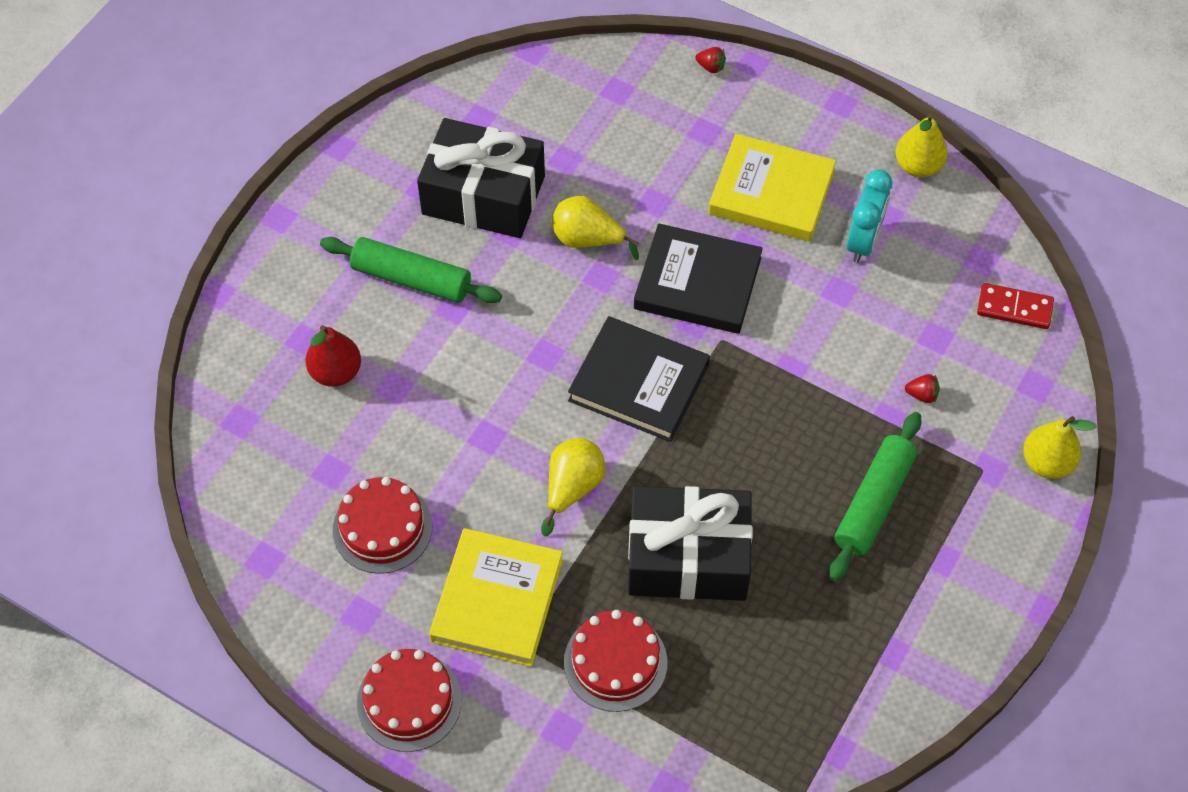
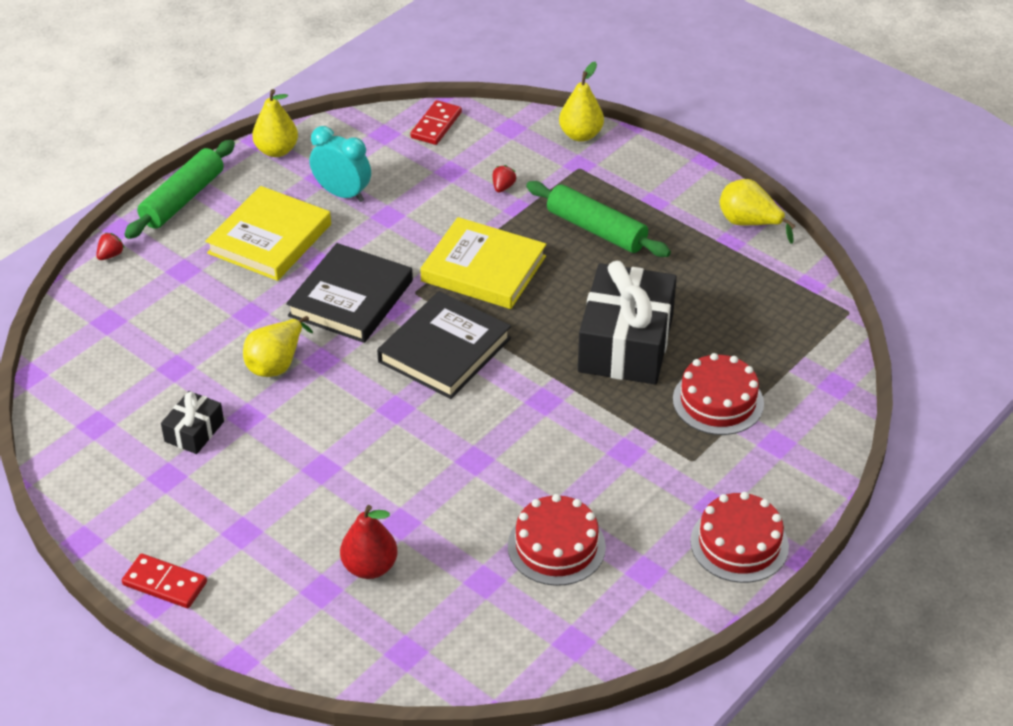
camera: 80 degrees left, 15 degrees down
green rolling pin [320,237,502,303] -> green rolling pin moved to [124,140,235,239]
black gift [417,118,545,238] -> black gift [161,391,224,454], size x0.47
yellow book [429,528,563,667] -> yellow book moved to [420,217,546,309]
yellow pear [541,438,605,536] -> yellow pear moved to [720,179,796,244]
none -> red domino [122,553,207,608]

